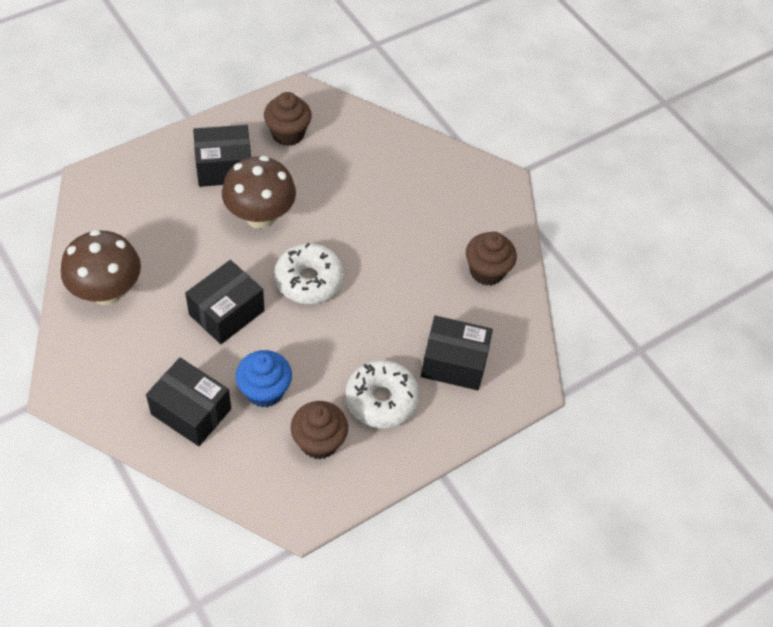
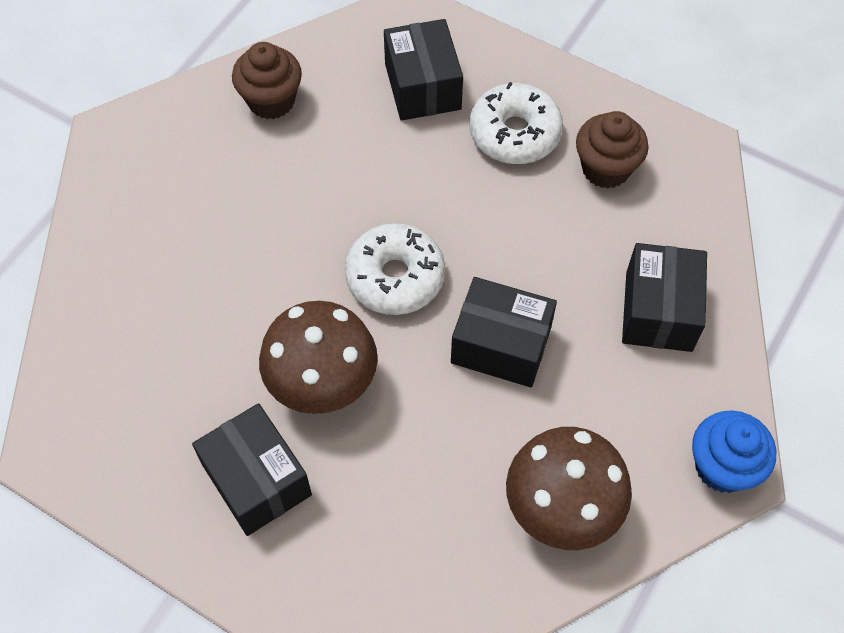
camera: 110 degrees left, 5 degrees up
blue cupcake [236,350,292,407] -> blue cupcake moved to [692,410,776,493]
brown cupcake [264,92,312,146] -> none

